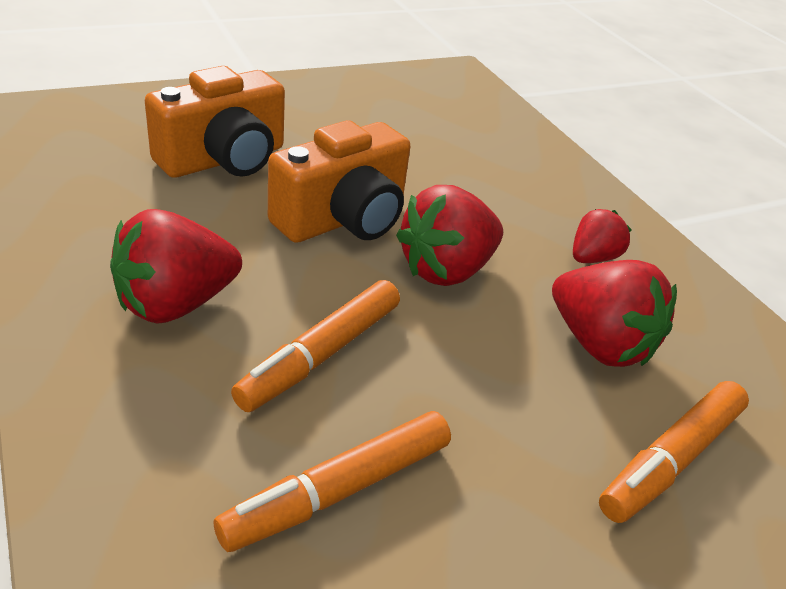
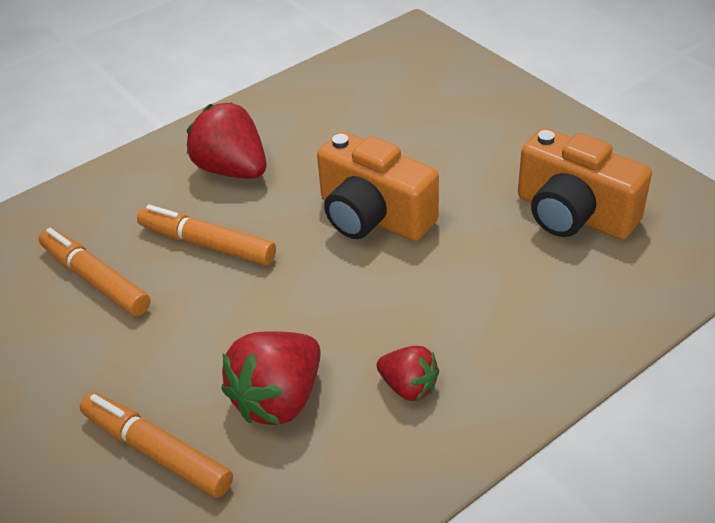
camera: 85 degrees right, 5 degrees up
orange camera [145,66,285,178] -> orange camera moved to [518,128,652,240]
red strawberry [396,185,503,286] -> none

